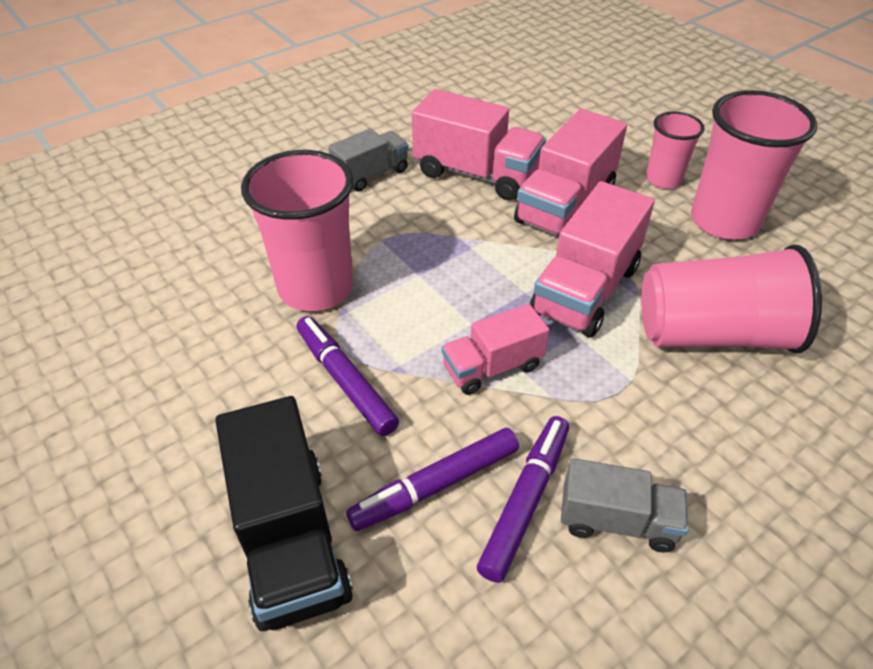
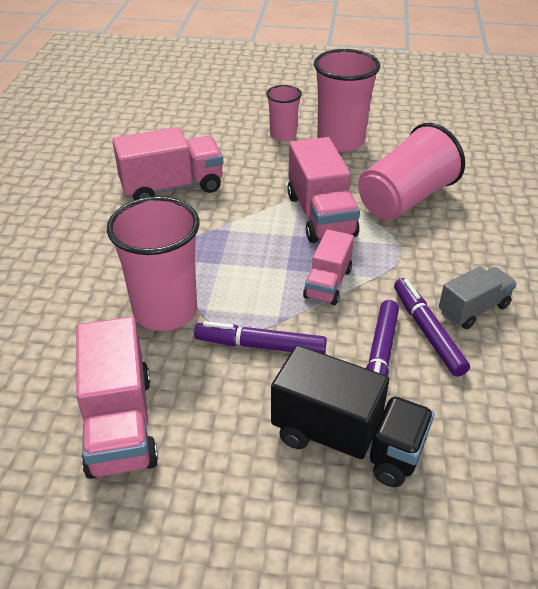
camera: 45 degrees left, 5 degrees down
grey truck [329,129,409,192] -> none
pink truck [514,109,627,236] -> pink truck moved to [76,317,158,479]

